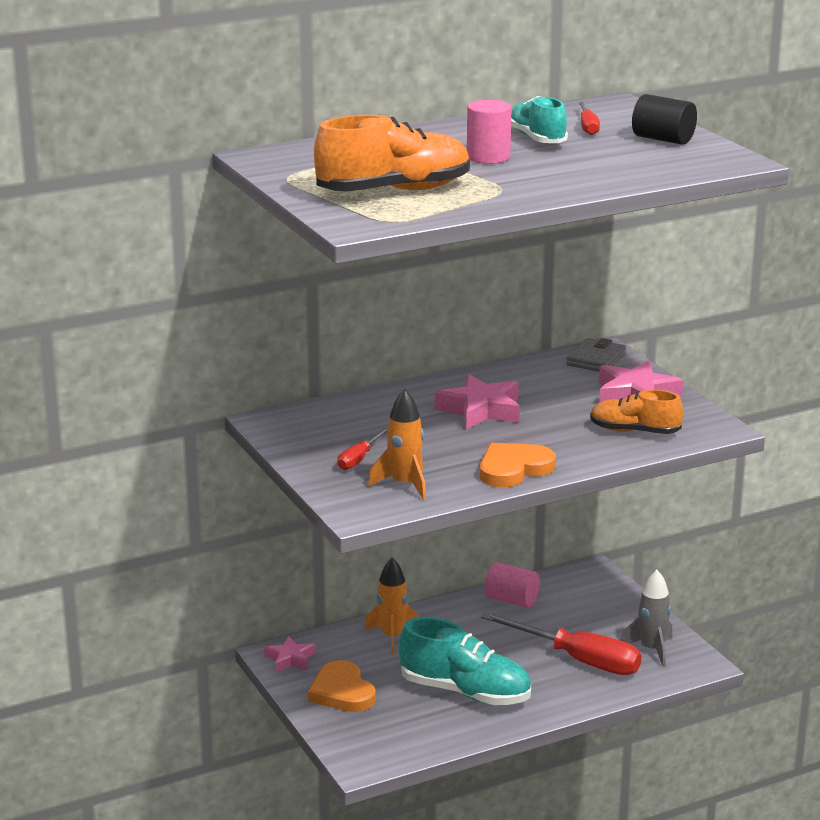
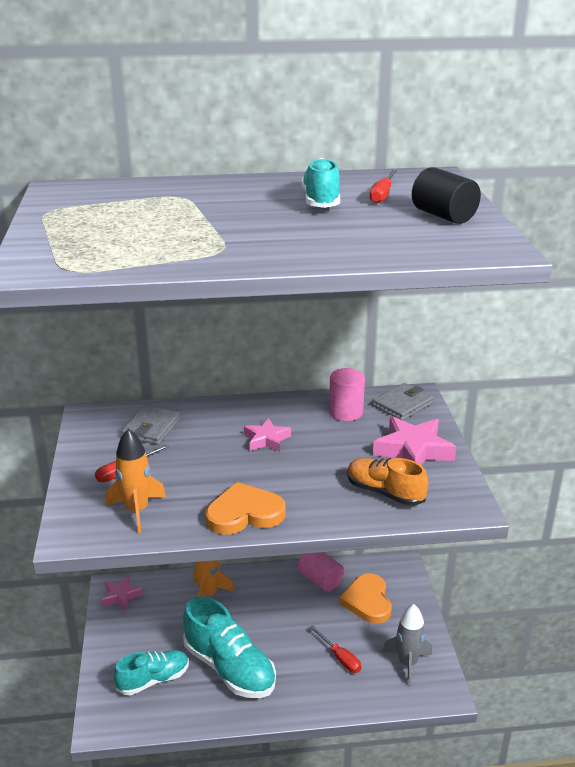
camera: 20 degrees right, 5 degrees up
orange heart [307,660,376,712] -> orange heart moved to [339,573,392,624]
orange shoe [314,115,470,191] -> none
pink star [435,374,520,429] -> pink star [244,418,291,452], size x0.61
pink cylinder [467,100,512,164] -> pink cylinder moved to [329,368,365,421]
red screwdriver [481,612,641,675] -> red screwdriver [310,625,361,673], size x0.48
none -> turquoise shoe [114,650,189,695]
none -> grey wallet [122,405,180,445]

